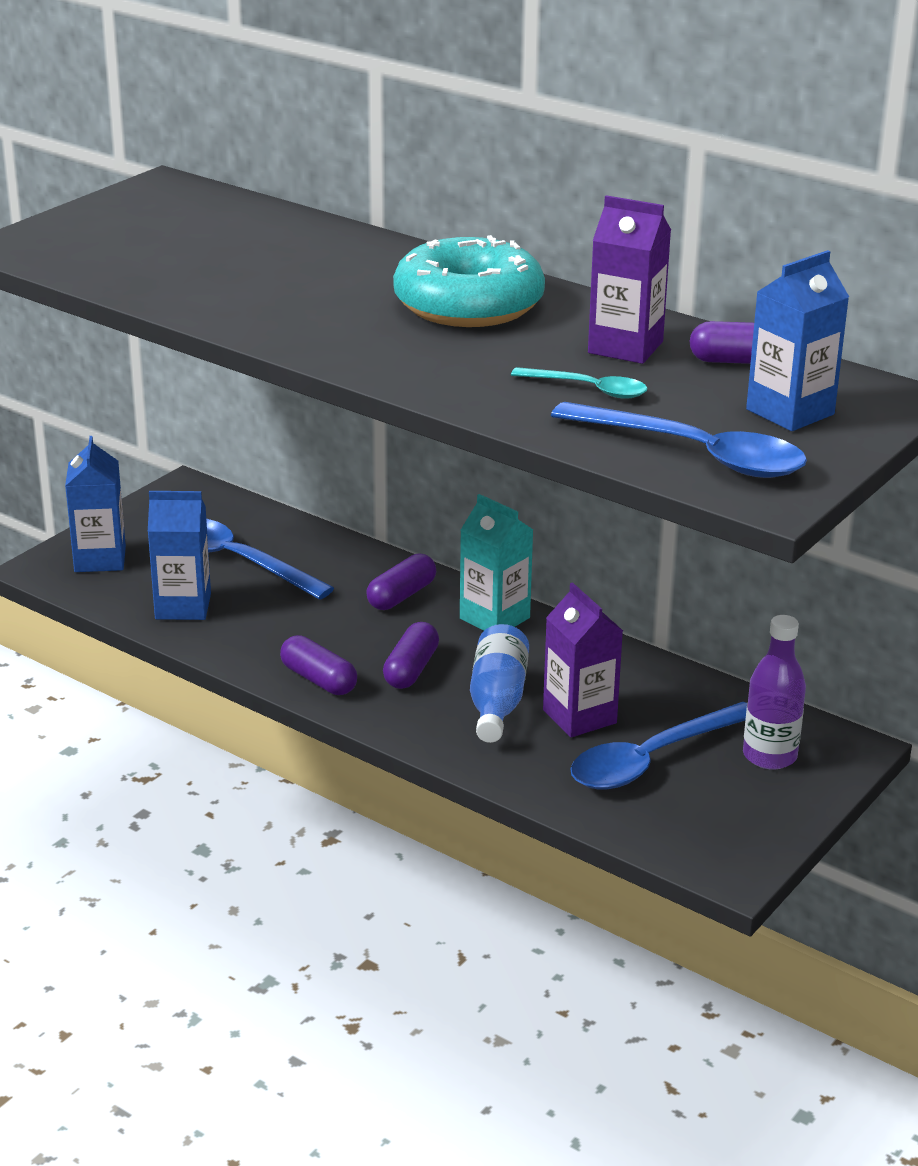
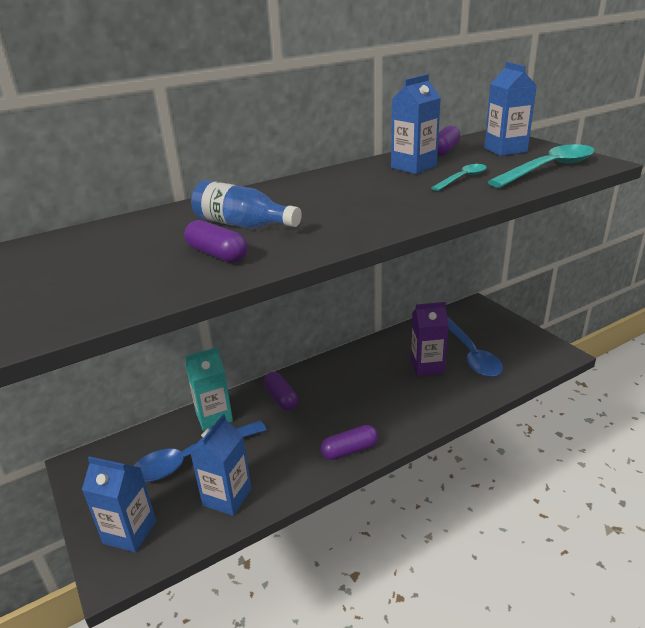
camera: 65 degrees left, 0 degrees up
purple capsule [383,622,439,689] -> purple capsule moved to [184,220,248,263]
turquoise donut [393,235,545,327] -> none
turquoise carton [460,494,533,631] -> turquoise carton moved to [185,347,233,431]
blue bottle [470,624,529,743] -> blue bottle moved to [191,180,302,229]
blue spoon [551,402,807,478] -> turquoise spoon [488,144,595,188]
purple carton [588,195,671,364] -> blue carton [391,74,441,174]
purple bottle [743,615,806,770] -> none

